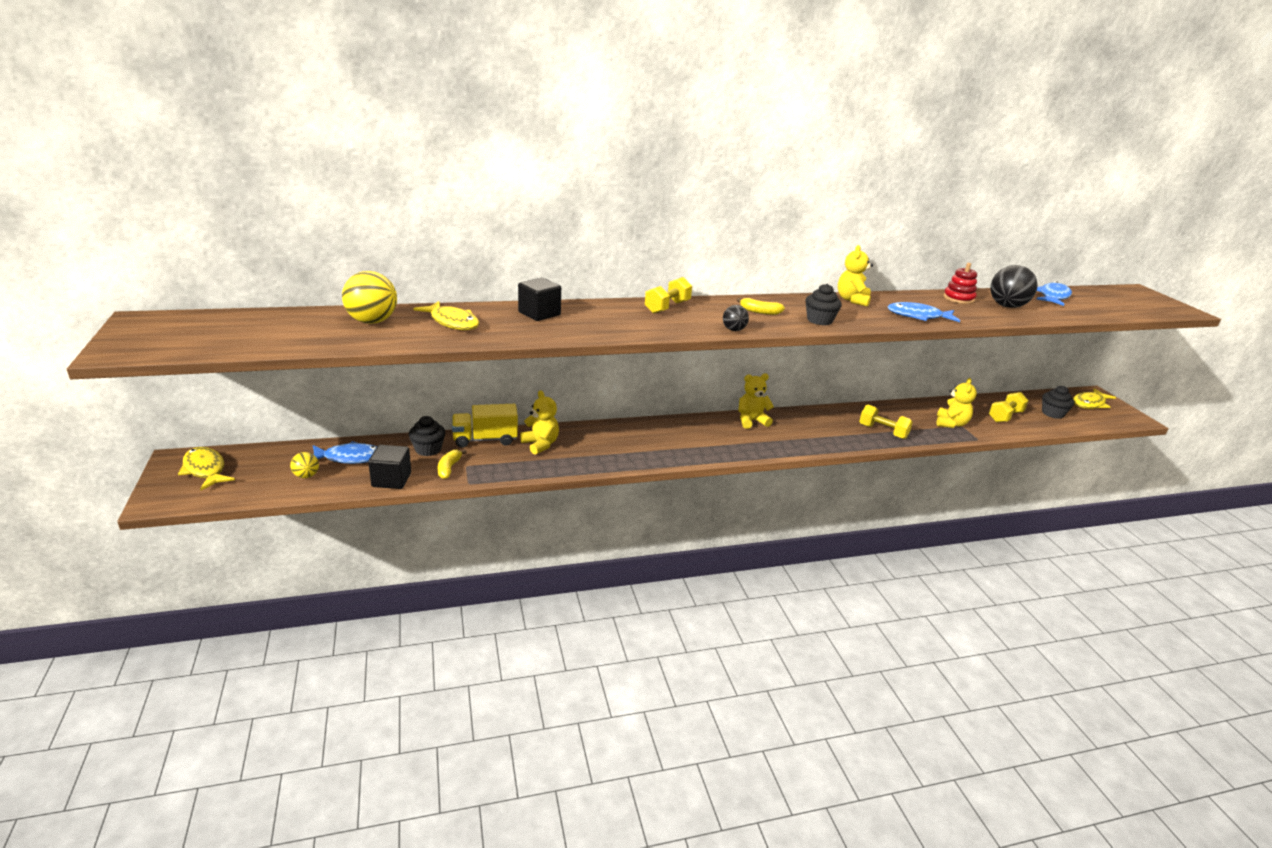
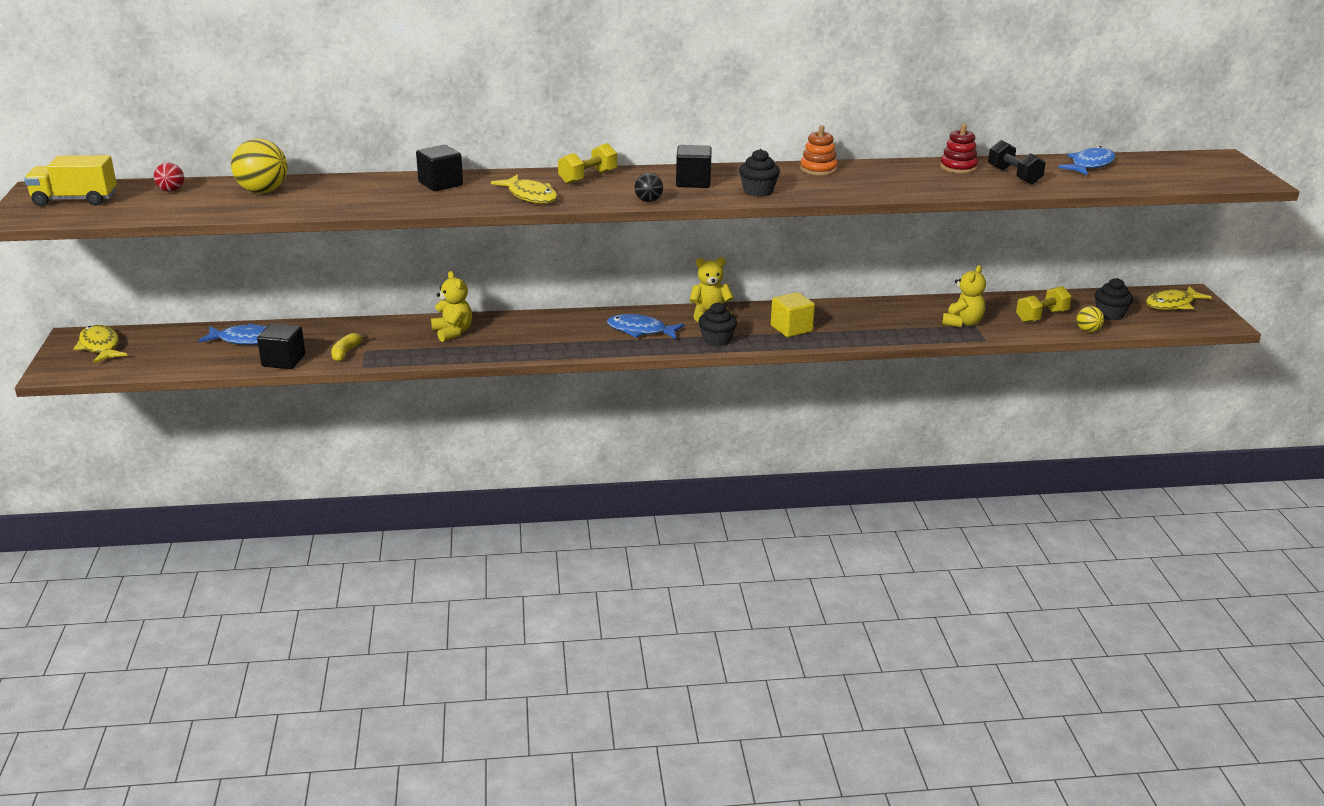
camera: 10 degrees right, 0 degrees up
yellow ball [290,452,319,478] -> yellow ball moved to [1077,306,1104,332]
black cupcake [409,416,445,456] -> black cupcake moved to [698,302,737,347]
yellow fish [414,301,479,330] -> yellow fish moved to [491,175,558,204]
yellow truck [452,404,518,448] -> yellow truck moved to [24,155,117,206]
yellow banana [737,298,785,315] -> black cube [676,145,712,188]
yellow teddy bear [838,245,873,306] -> orange stacking toy [800,125,838,176]
yellow dumbbell [859,405,913,439] -> none
blue fish [888,302,960,322] -> blue fish moved to [607,314,684,339]
black ball [990,265,1038,308] -> black dumbbell [988,140,1046,185]
none -> red ball [154,163,184,192]
none -> yellow cube [771,292,815,337]

